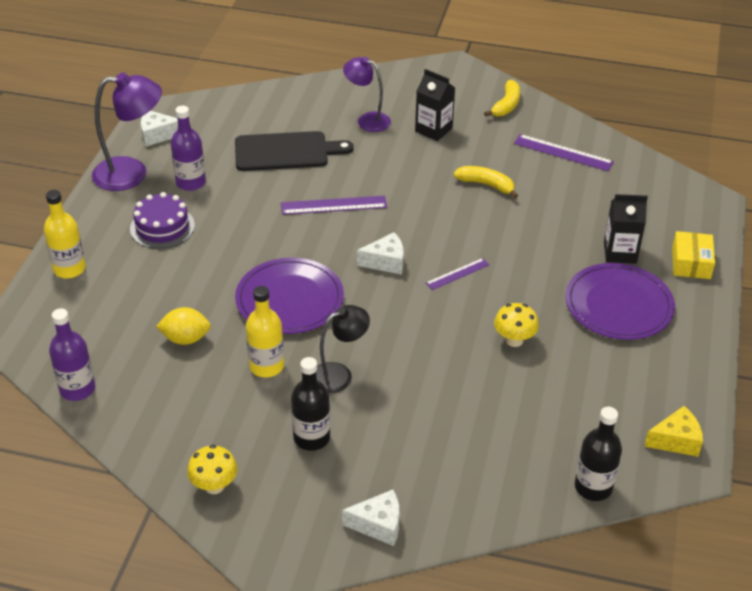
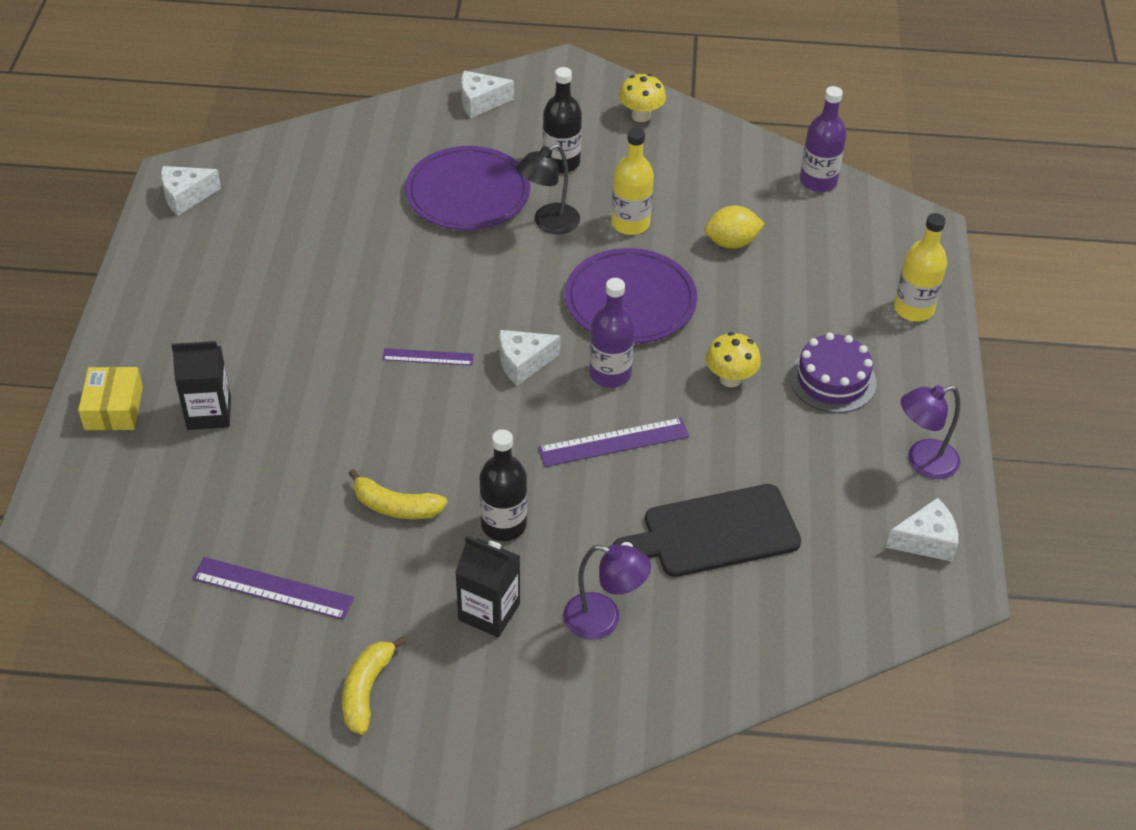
camera: 170 degrees right, 5 degrees up
purple lamp [92,72,162,191] -> purple lamp [901,385,960,479], size x0.65
purple bottle [171,106,206,191] -> purple bottle moved to [589,278,635,388]
purple ruler [426,258,489,290] -> purple ruler turned 45 degrees clockwise [382,348,474,365]
yellow mushroom [494,303,539,347] -> yellow mushroom moved to [706,332,761,387]
purple plate [565,263,675,340] -> purple plate moved to [405,146,530,230]
black bottle [575,407,622,501] -> black bottle moved to [480,429,527,541]
yellow cheese [644,406,703,457] -> white cheese [161,166,221,215]

